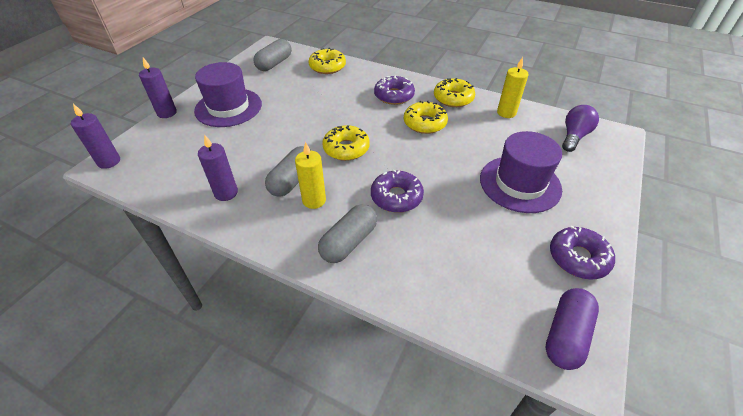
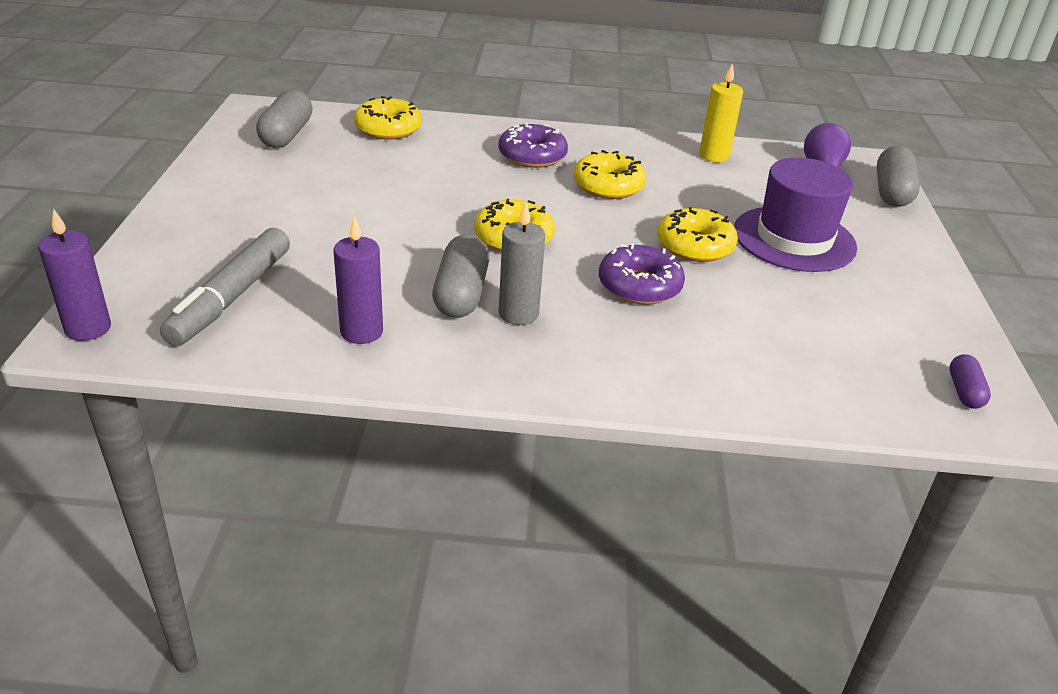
camera: 25 degrees left, 10 degrees down
purple candle [139,58,177,118] -> none
purple hat [194,62,262,127] -> none
yellow candle [295,142,326,209] -> grey candle [499,202,545,325]
grey capsule [318,204,377,263] -> grey capsule moved to [877,146,920,207]
yellow donut [434,78,475,107] -> yellow donut moved to [657,207,738,262]
purple capsule [545,288,599,370] -> purple capsule [949,354,991,409], size x0.56
purple donut [550,226,615,279] -> none
none -> grey marker [160,228,290,346]

